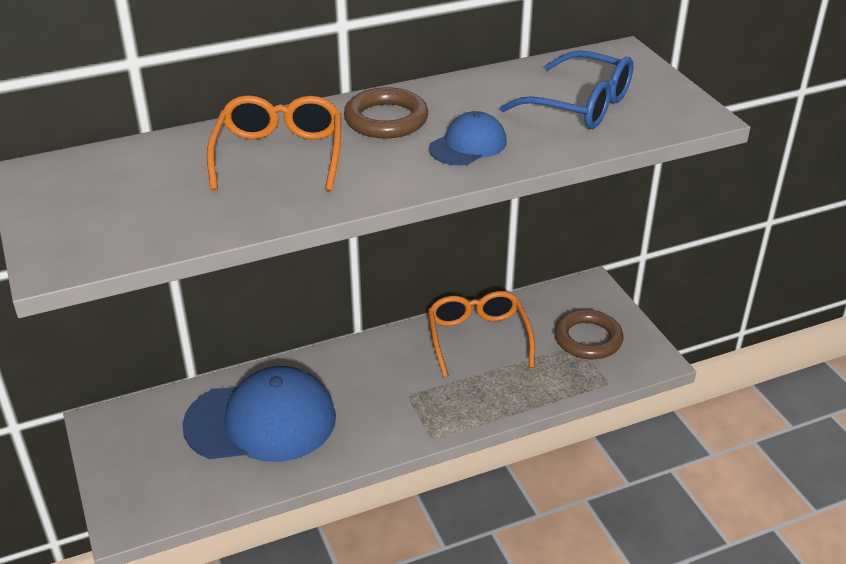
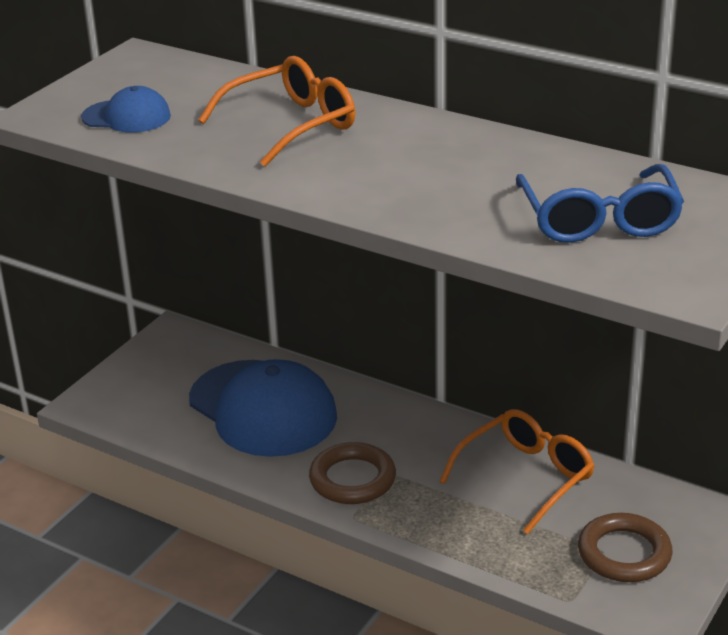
camera: 55 degrees right, 5 degrees down
brown ring [344,87,428,138] -> brown ring moved to [309,442,396,504]
blue cap [429,111,507,166] -> blue cap moved to [81,86,171,132]

